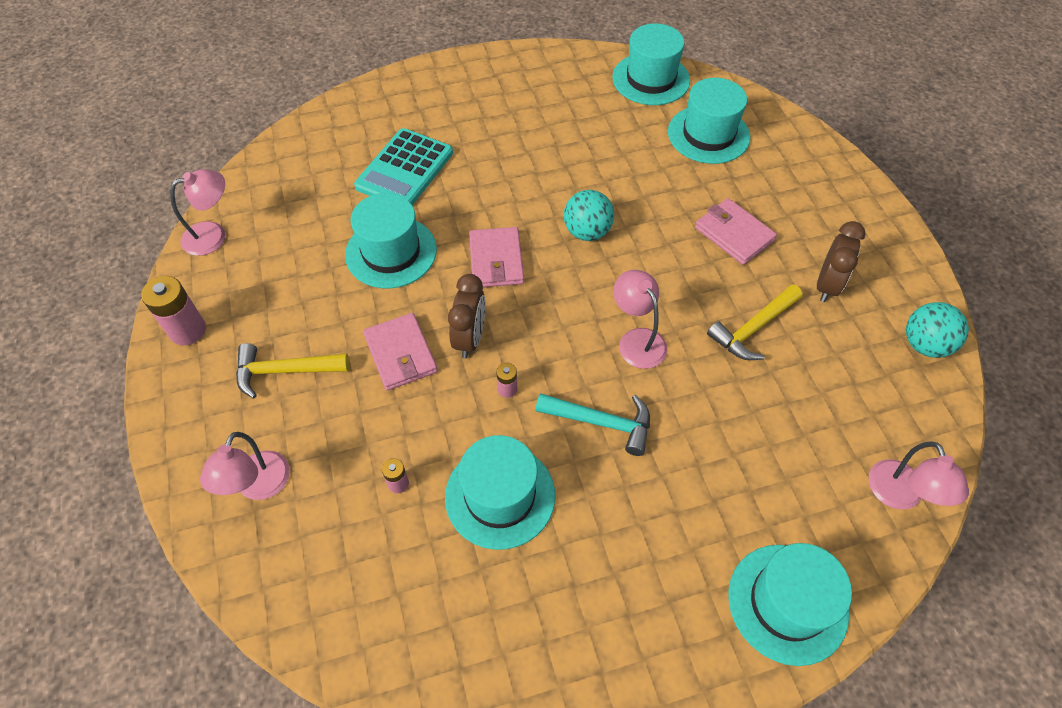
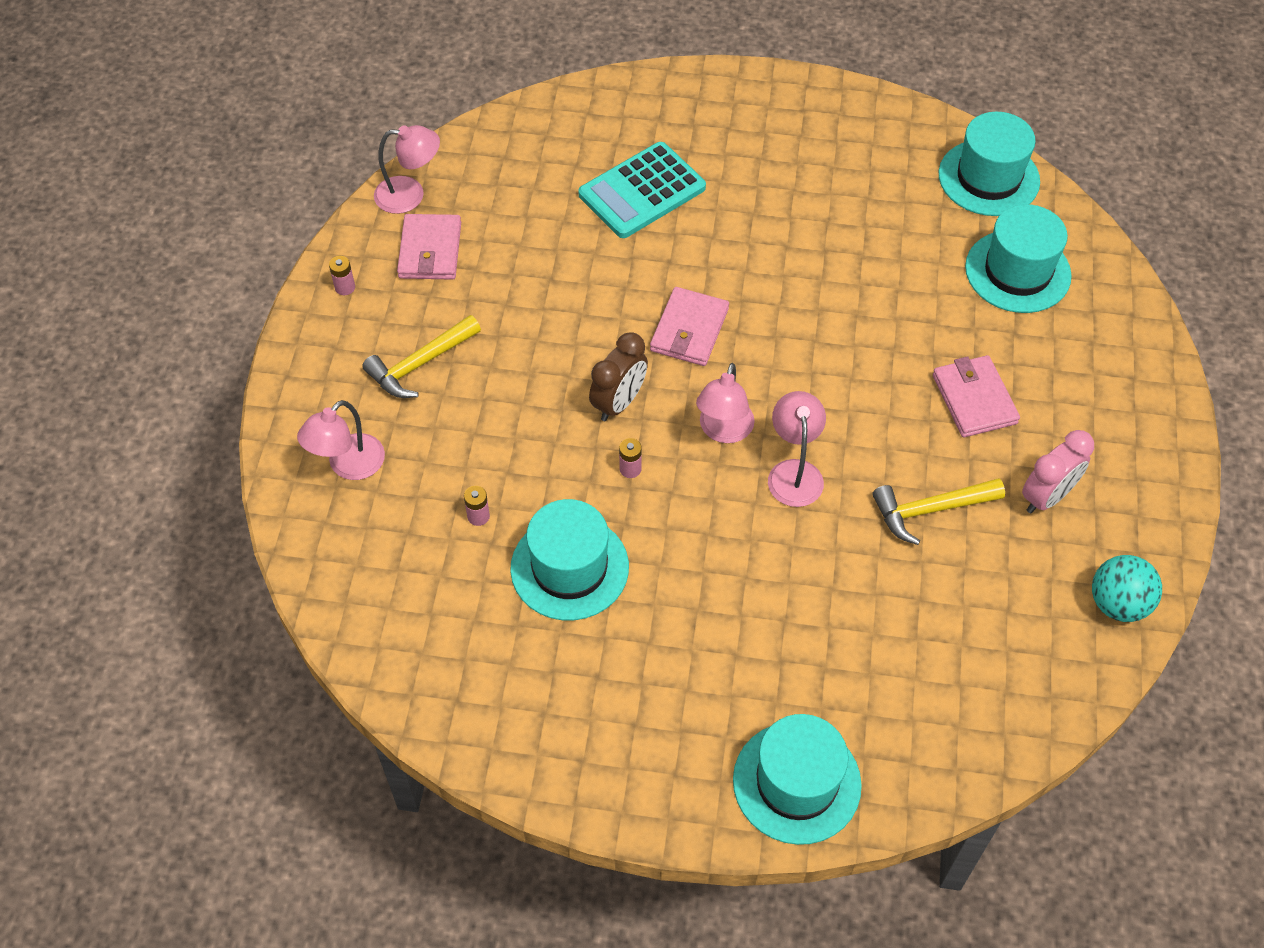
camera: 25 degrees right, 0 degrees up
pink battery [141,276,206,345] -> pink battery [329,256,355,295], size x0.52
yellow hammer [236,343,349,398] -> yellow hammer turned 60 degrees counterclockwise [362,315,481,398]
turquoise hat [345,193,437,288] -> none
pink wallet [363,313,438,391] -> pink wallet moved to [397,214,461,280]
turquoise hammer [535,393,650,456] -> none
turquoise ball [564,190,614,241] -> none
brown clock [817,221,866,302] -> pink clock [1022,430,1094,513]
pink lamp [869,441,969,509] -> pink lamp moved to [696,363,755,443]

